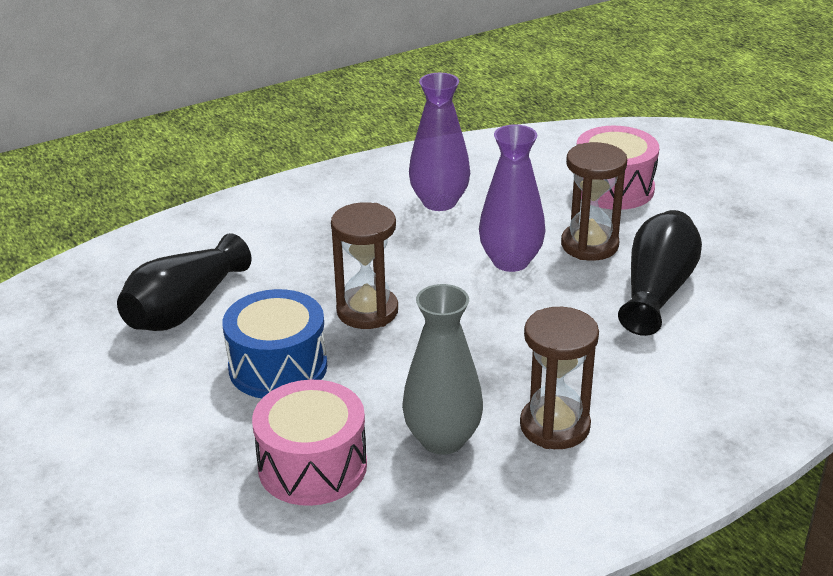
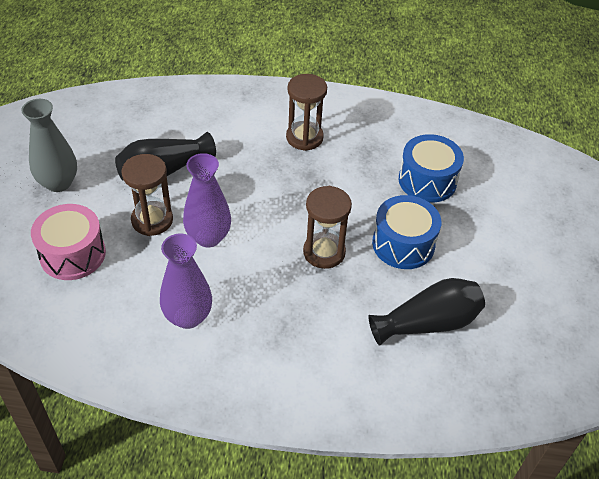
camera: 145 degrees left, 15 degrees up
pink drum [252,380,367,506] -> blue drum [399,134,464,203]
grey vase [402,284,483,455] -> grey vase moved to [21,99,77,192]

